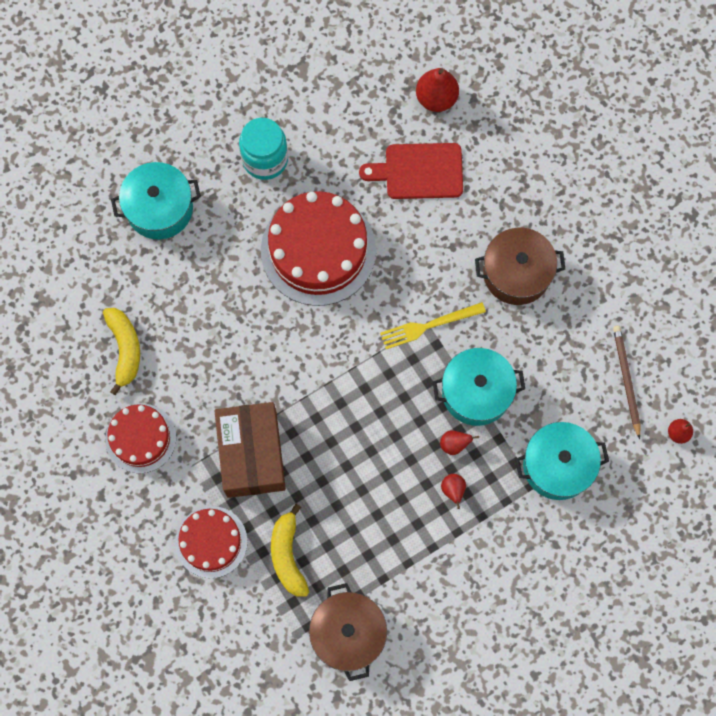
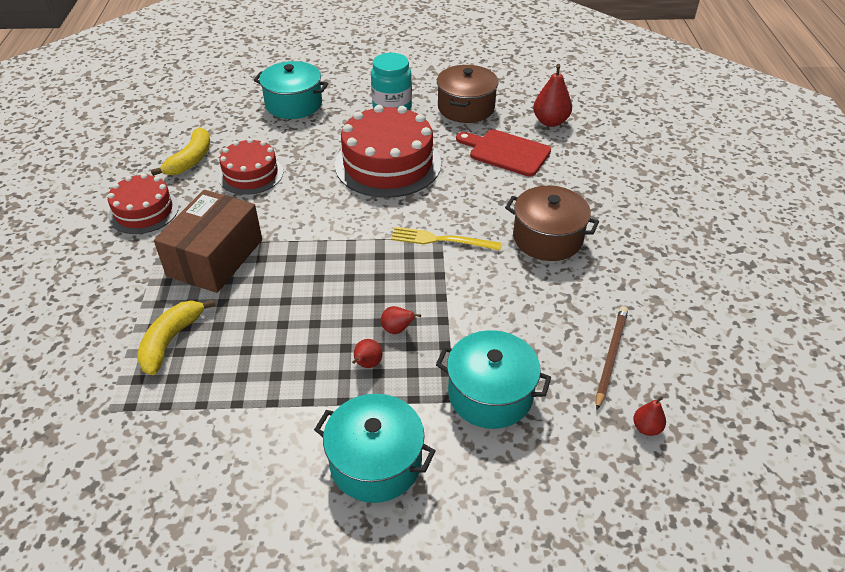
camera: 30 degrees right, 30 degrees down
red cake [175,506,247,578] -> red cake moved to [218,138,283,195]
brown pot [309,583,387,681] -> brown pot moved to [437,65,498,123]
turquoise pot [433,348,525,426] -> turquoise pot moved to [314,394,436,503]

